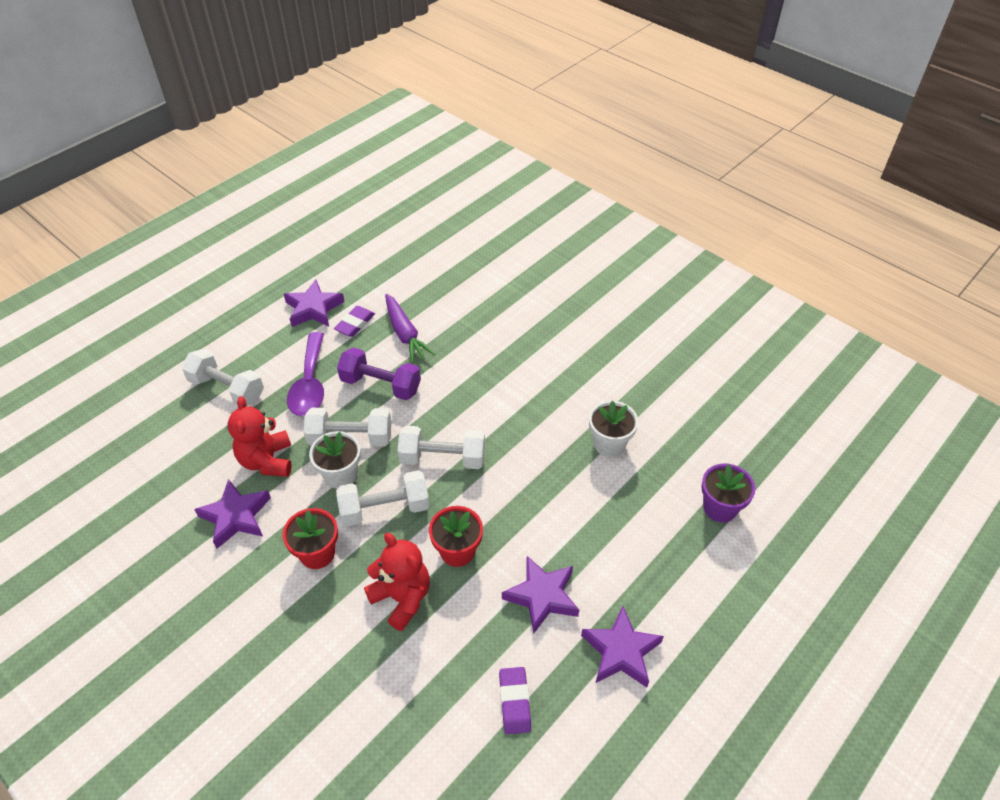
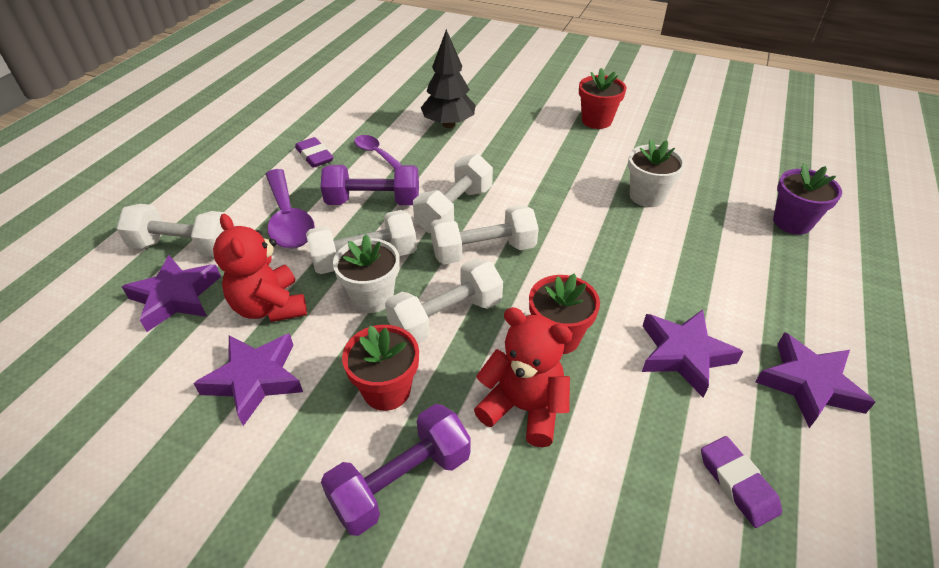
camera: 20 degrees left, 5 degrees down
purple star [284,279,345,327] -> purple star moved to [122,255,221,332]
purple eraser [334,306,375,337] -> purple eraser turned 45 degrees counterclockwise [295,137,334,168]
purple carrot [385,294,436,364] -> purple spoon [354,135,402,169]
none -> purple dumbbell [321,404,471,536]
none -> white dumbbell [413,154,493,233]
none -> black tree [421,29,476,128]
none -> red flower pot [579,68,627,129]

